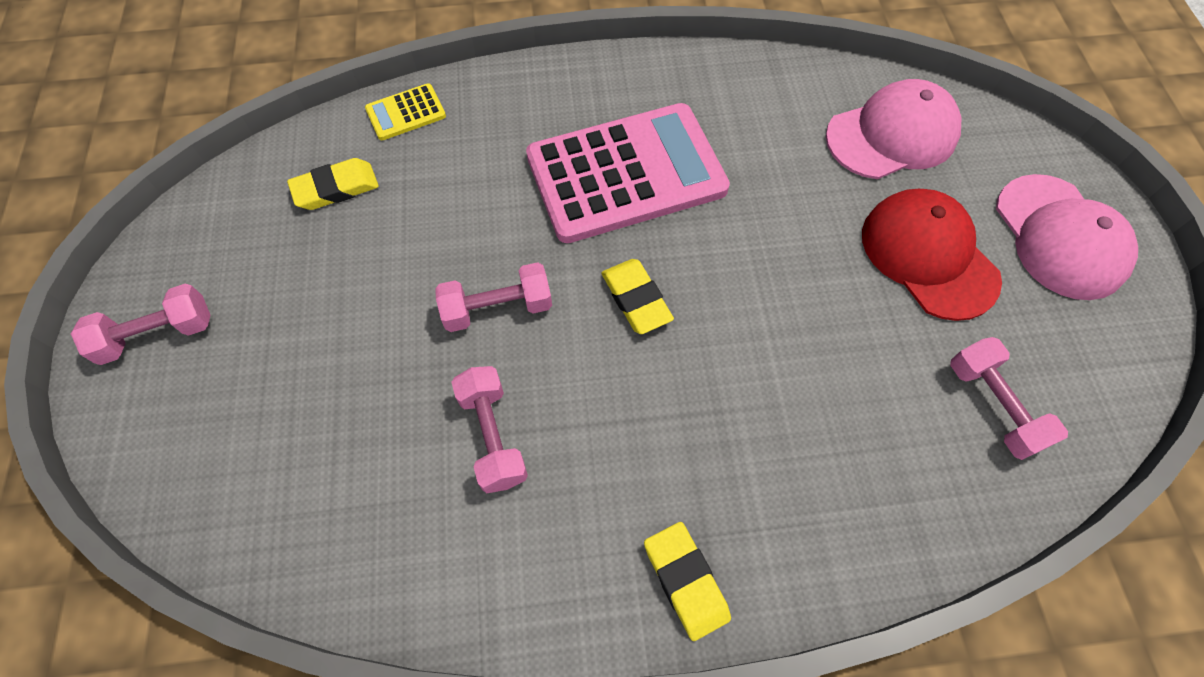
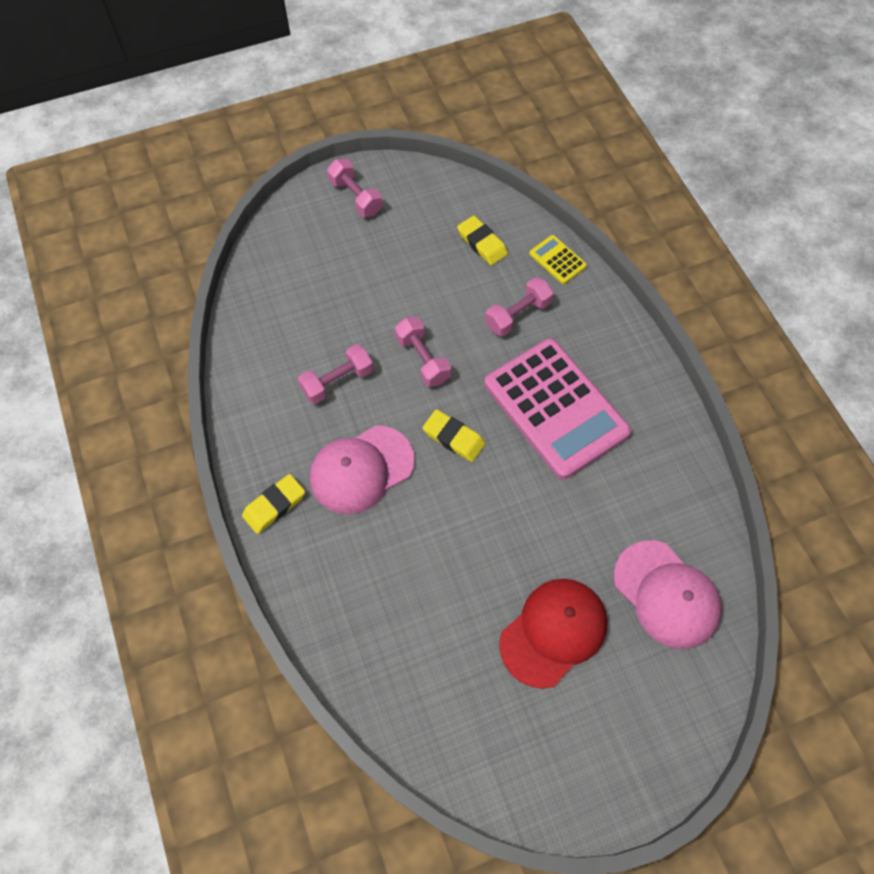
camera: 75 degrees right, 0 degrees up
yellow eraser [602,259,674,334] -> yellow eraser turned 75 degrees clockwise [422,409,486,462]
pink dumbbell [950,337,1068,460] -> pink dumbbell moved to [485,277,554,336]
pink cap [996,174,1138,300] -> pink cap moved to [310,426,415,514]

